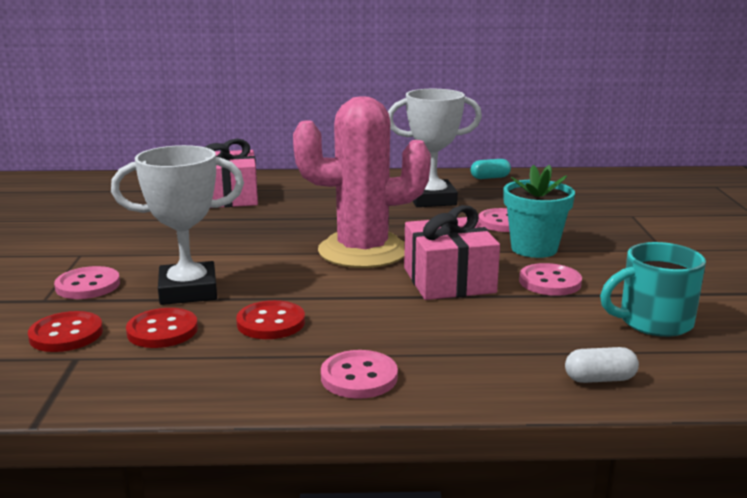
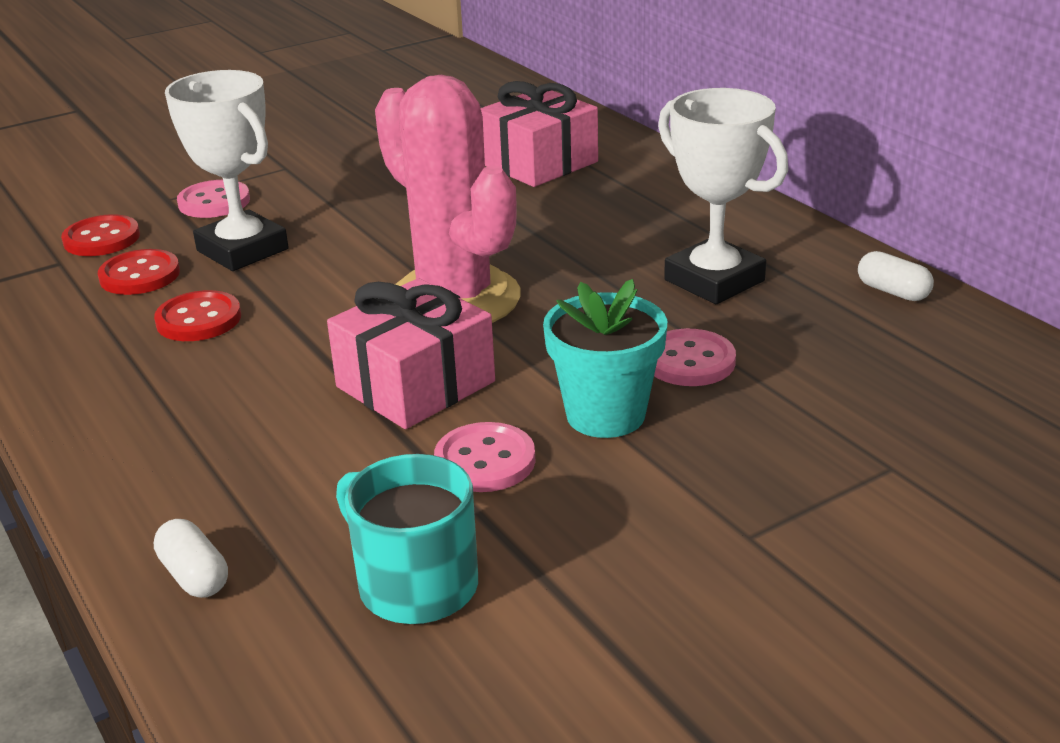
camera: 60 degrees right, 10 degrees up
pink button [321,350,398,399] -> none
turquoise capsule [471,159,511,179] -> white capsule [858,251,934,301]

